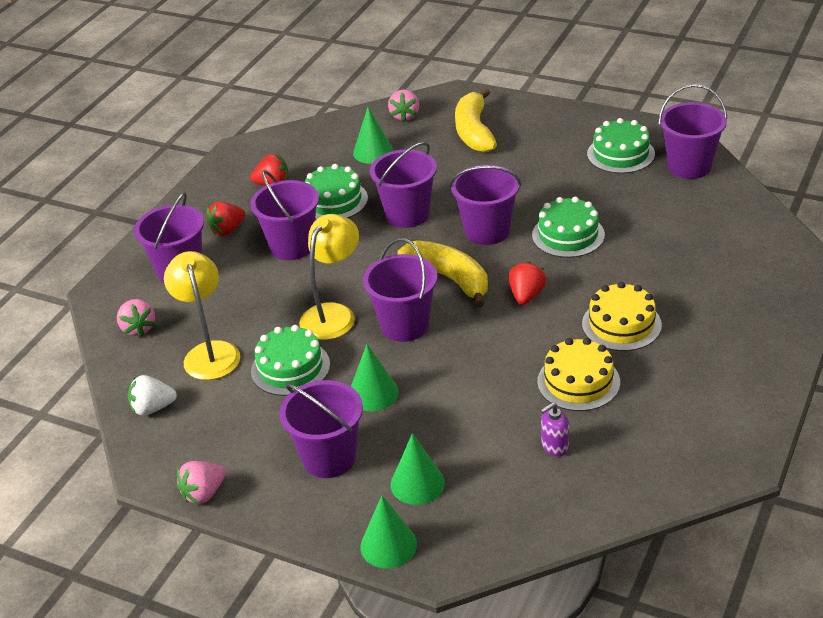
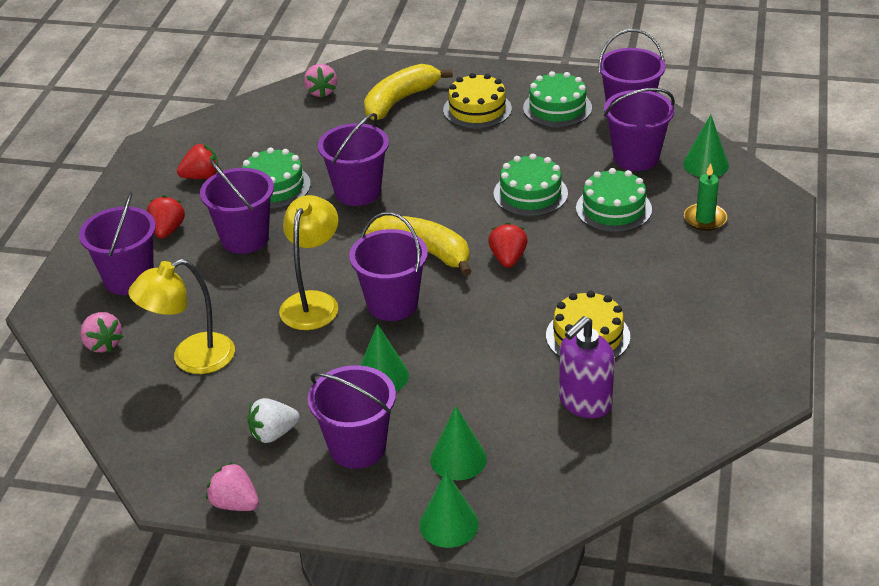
camera: 15 degrees left, 0 degrees up
white strawberry [128,375,177,416] -> white strawberry moved to [248,398,300,443]
yellow lamp [164,251,240,380] -> yellow lamp turned 90 degrees counterclockwise [128,259,235,374]
pink strawberry [177,461,226,504] -> pink strawberry turned 90 degrees clockwise [206,462,259,511]
red strawberry [206,202,245,236] -> red strawberry turned 150 degrees clockwise [147,195,185,239]
green cake [251,325,330,396] -> green cake moved to [576,168,652,232]
green cone [353,107,393,164] -> green cone moved to [683,115,729,177]
purple bucket [449,165,521,245] -> purple bucket moved to [604,88,675,171]
yellow banana [455,88,497,152] -> yellow banana turned 60 degrees clockwise [364,64,453,120]
purple soap dispenser [540,403,569,456] -> purple soap dispenser [559,316,615,418], size x1.82
yellow cake [582,282,662,351] -> yellow cake moved to [443,73,512,129]
none -> green candle [684,163,727,231]

